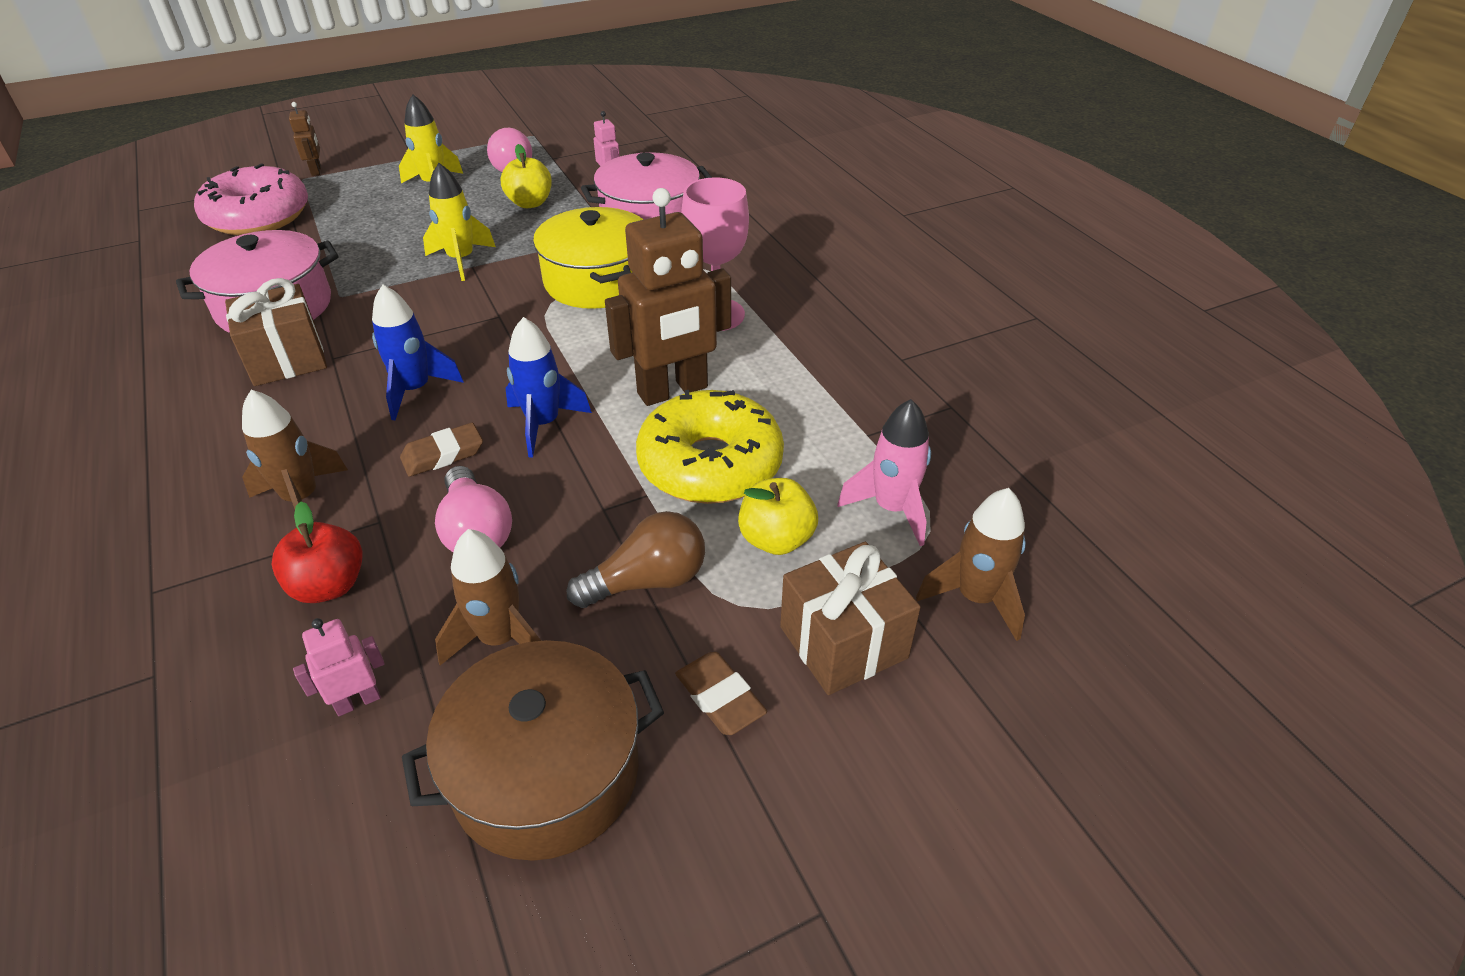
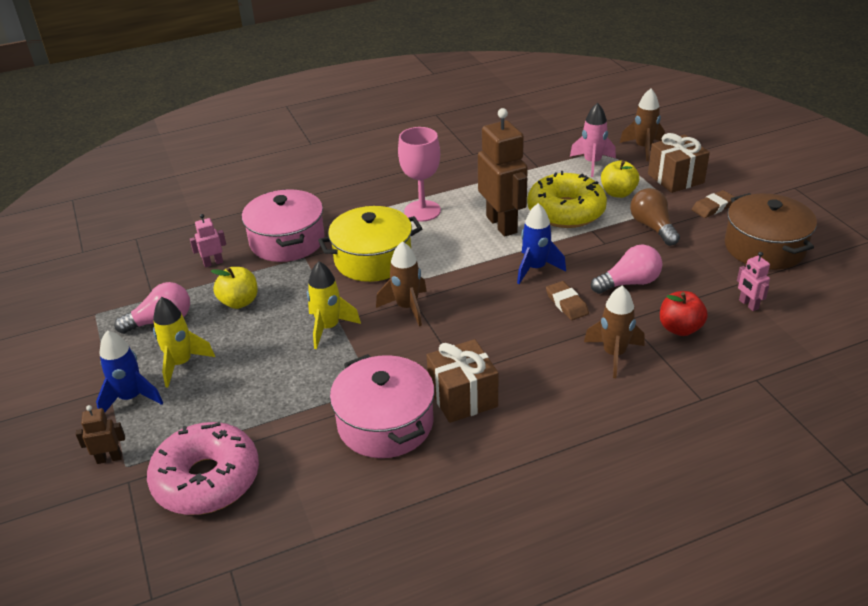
camera: 85 degrees left, 5 degrees down
blue rocket [372,285,464,421] -> blue rocket moved to [96,330,163,412]
brown rocket [435,529,541,665] -> brown rocket moved to [376,241,427,327]

